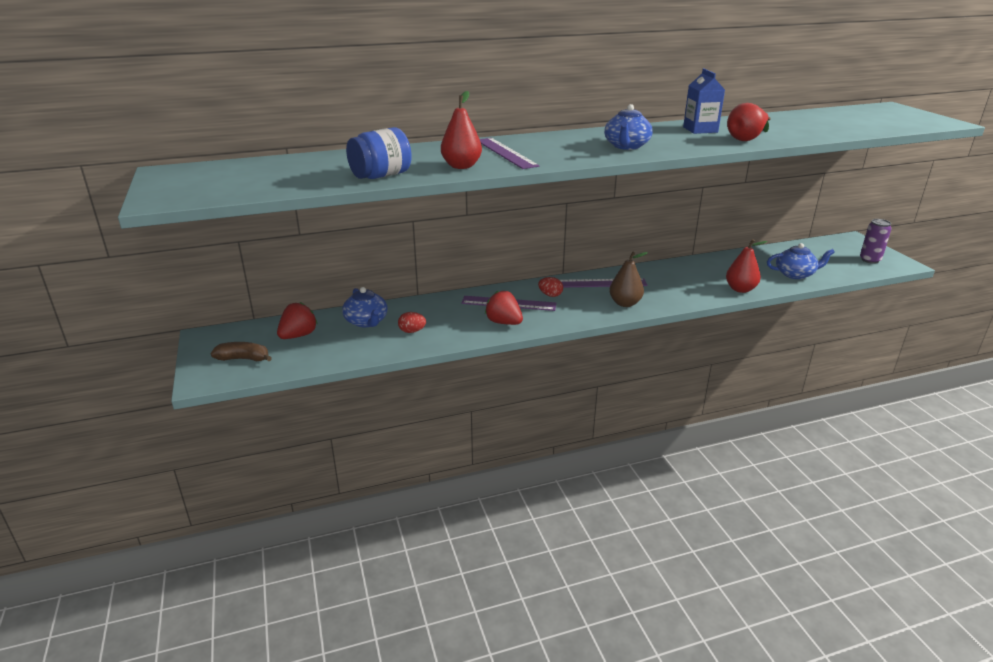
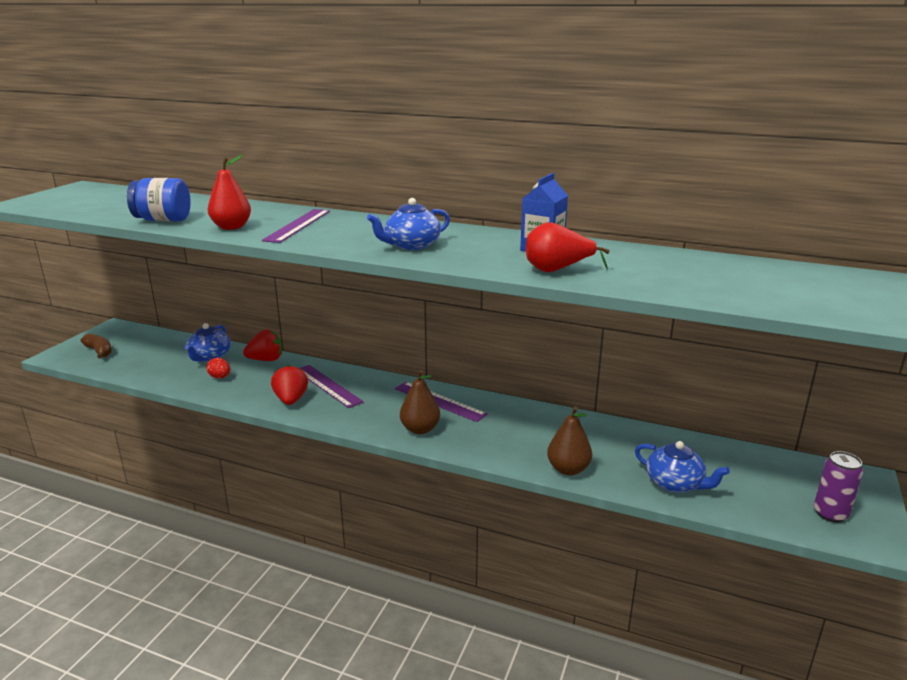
camera: 40 degrees right, 5 degrees down
red strawberry [277,302,317,339] -> red strawberry moved to [243,329,282,361]
red egg [538,277,563,297] -> none
red pear [726,239,768,293] -> brown pear [547,407,592,475]

